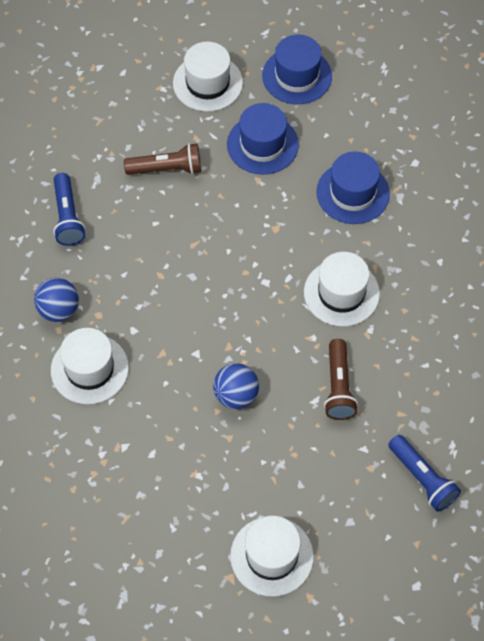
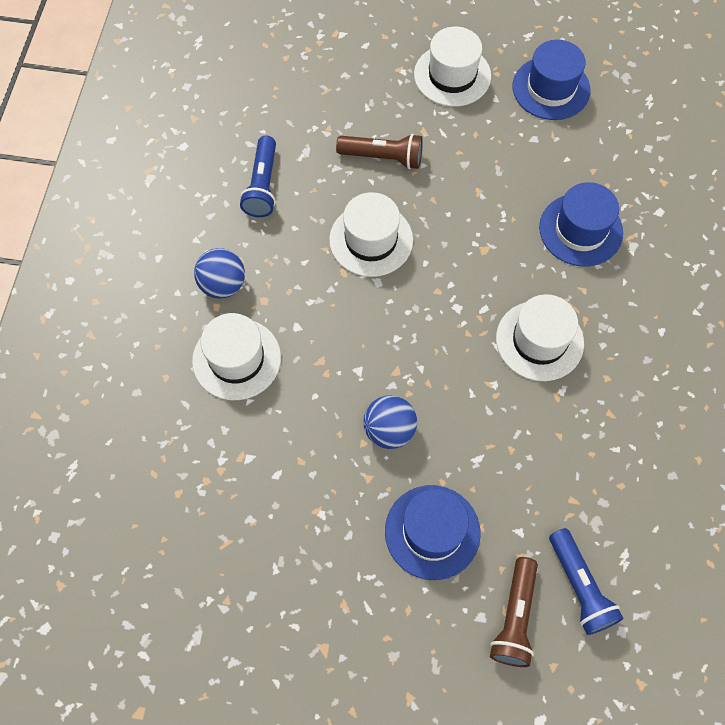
camera: 15 degrees right, 5 degrees up
blue hat [227,103,299,175] -> blue hat moved to [385,485,481,580]
white hat [230,516,314,597] -> white hat moved to [329,192,413,277]
brown flashlight [324,339,358,420] -> brown flashlight moved to [490,557,538,667]

